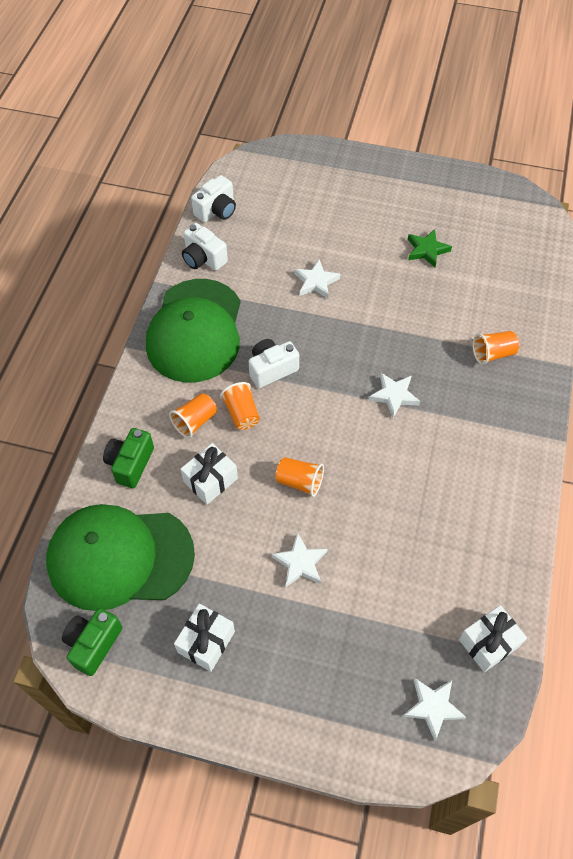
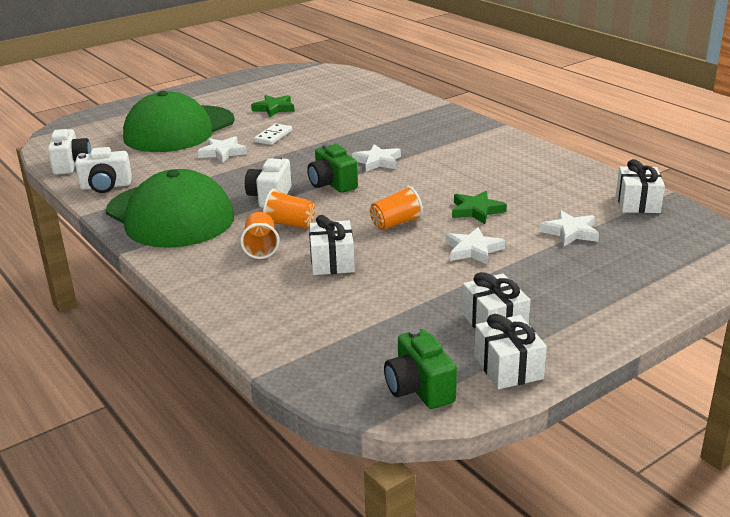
camera: 50 degrees left, 30 degrees down
green cap [46,504,195,611] -> green cap moved to [123,91,235,152]
green camera [103,428,154,488] -> green camera moved to [307,143,358,193]
white star [403,678,466,741] -> white star moved to [540,210,599,246]
orange cup [473,331,519,365] -> none
none -> white domino [254,124,292,145]
none -> green star [452,191,507,224]
none -> white gift [474,314,547,389]

